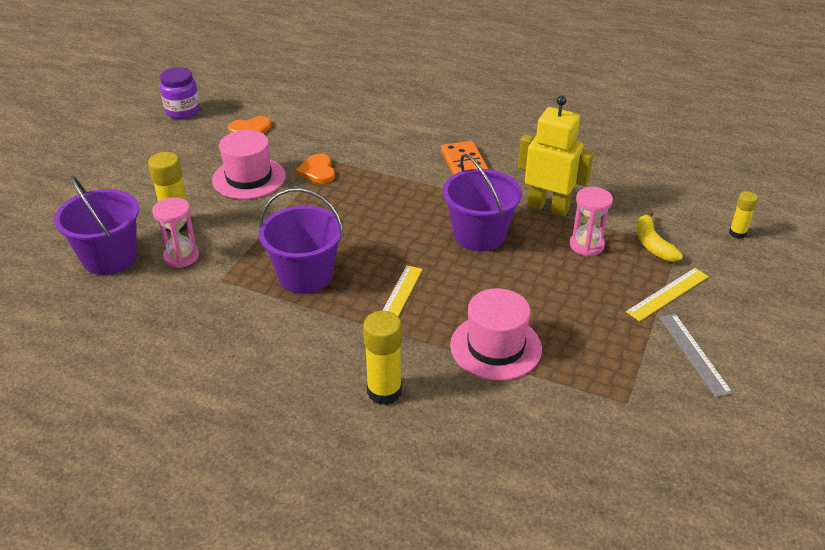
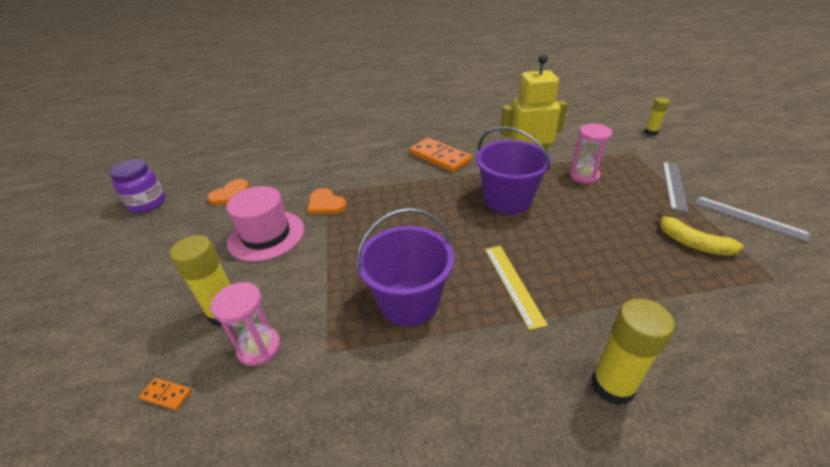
camera: 30 degrees left, 0 degrees up
purple bucket [54,176,139,275] -> orange domino [139,378,192,410]
pink hat [450,288,542,381] -> none
yellow ruler [626,268,709,321] -> grey ruler [663,162,688,212]
yellow banana [636,211,683,262] -> yellow banana moved to [657,211,744,256]

